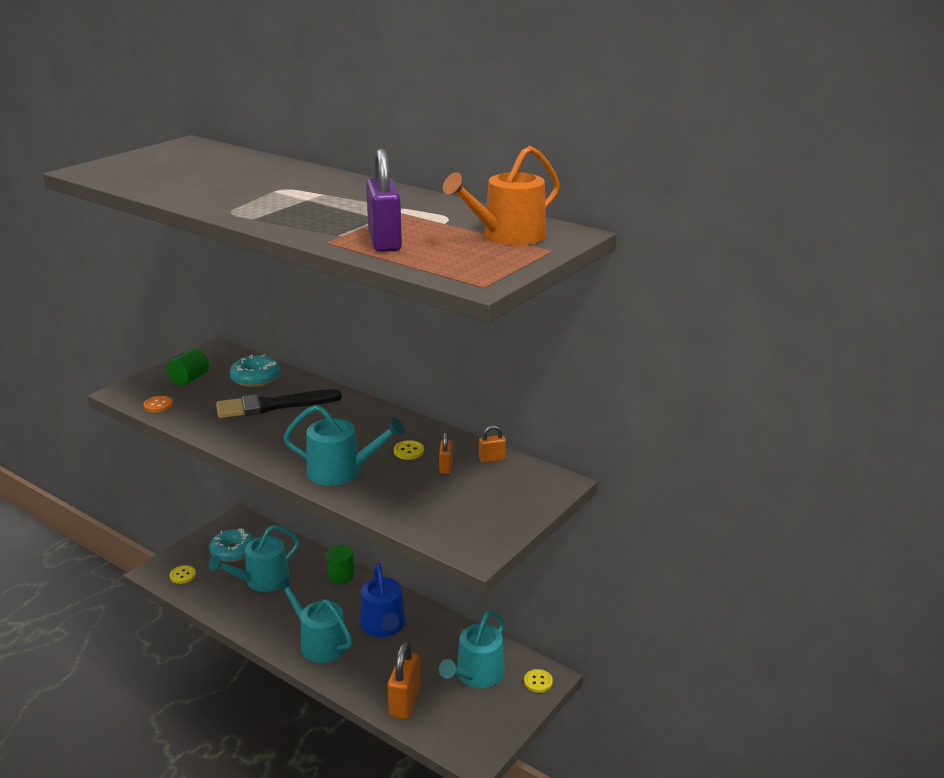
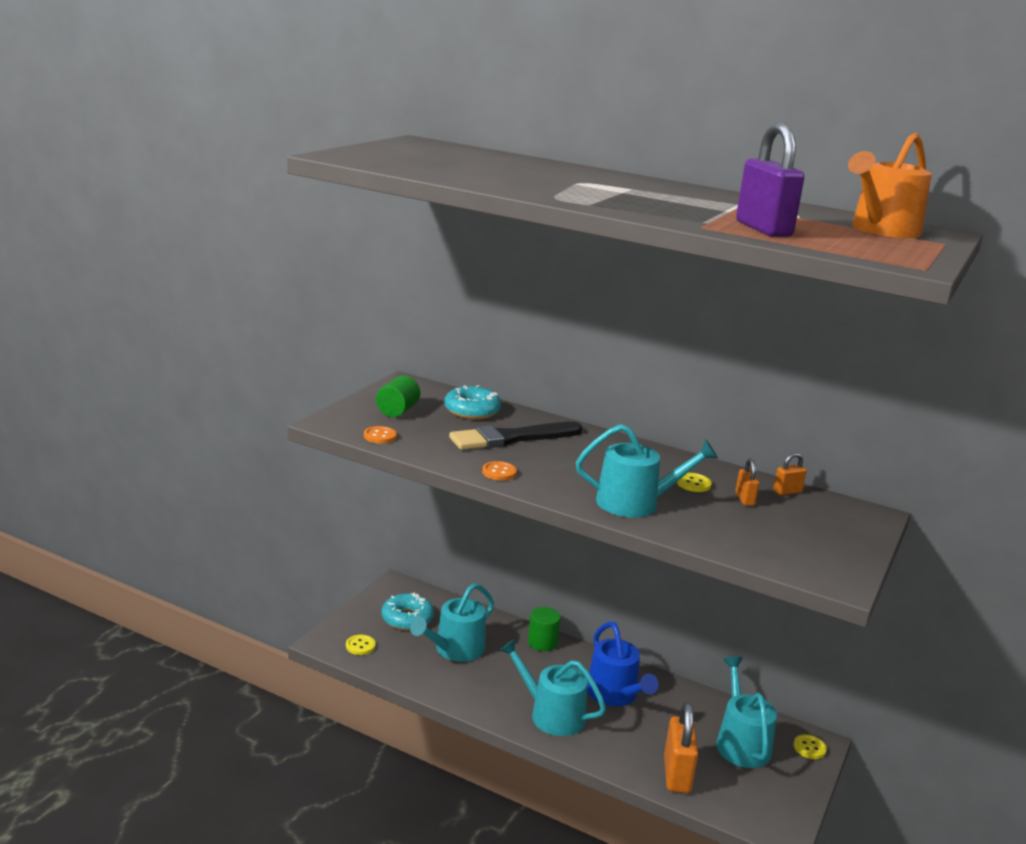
camera: 10 degrees left, 5 degrees down
turquoise watering can [439,611,505,688] -> turquoise watering can turned 150 degrees clockwise [716,656,777,768]
none -> orange button [482,461,517,481]

